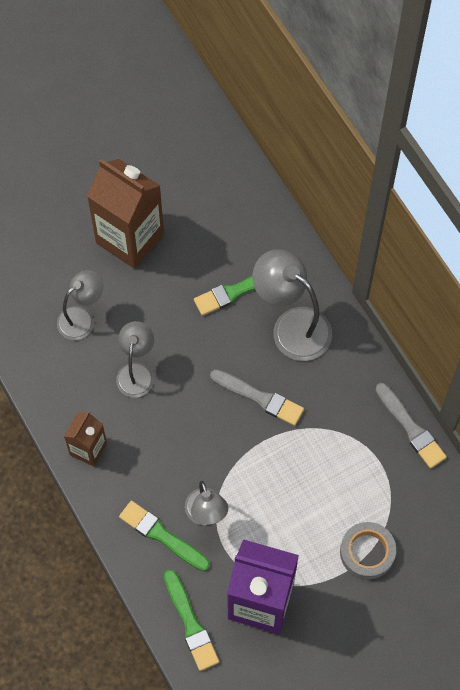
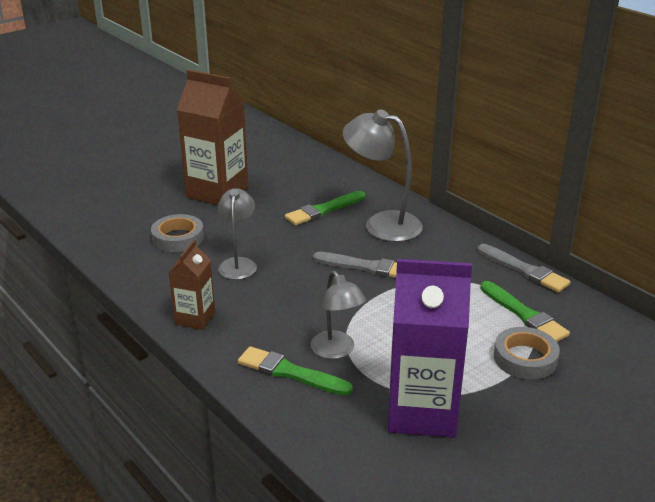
camera: 10 degrees left, 35 degrees down
grey lamp [57,270,103,340] -> grey tape [151,214,204,252]
green brush [164,570,219,671] -> green brush moved to [480,281,570,342]

